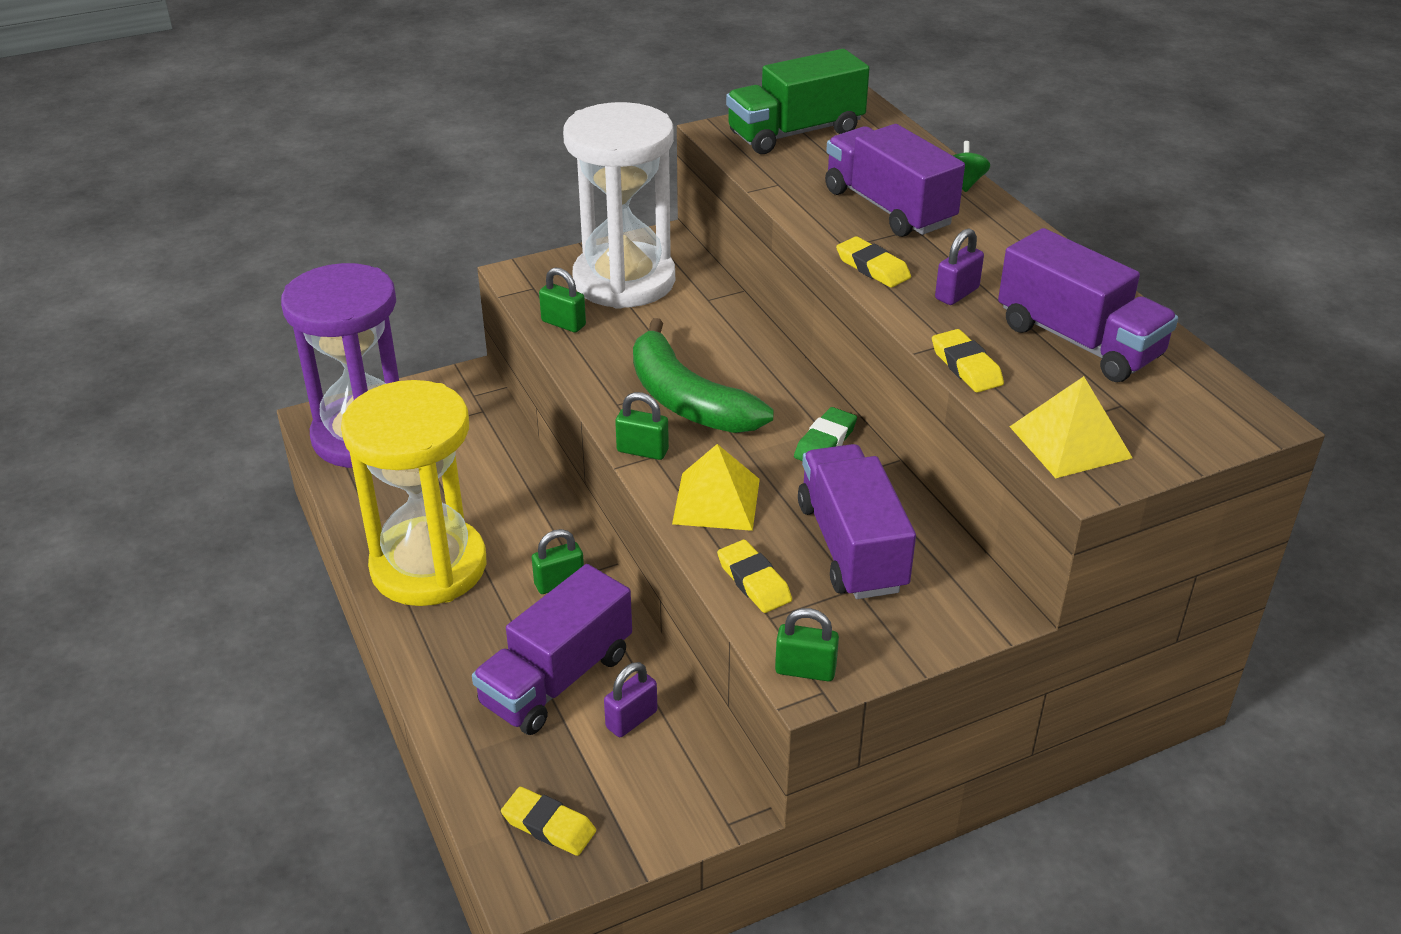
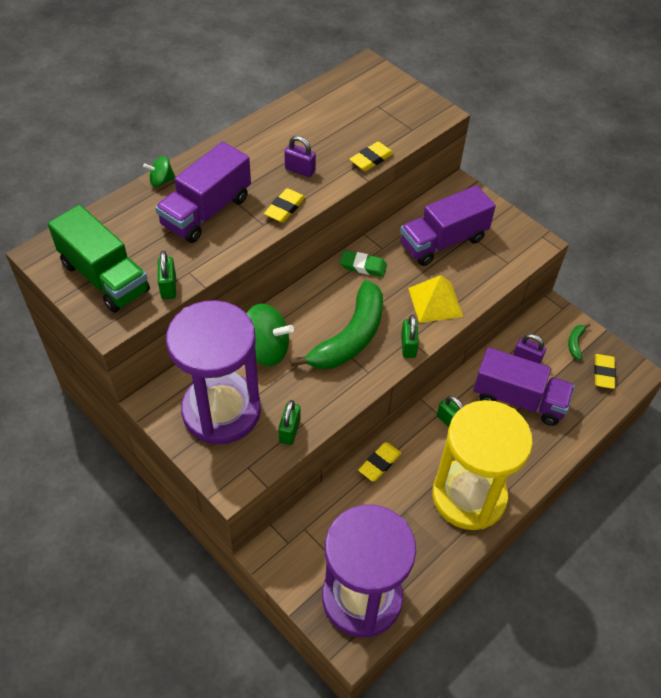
camera: 110 degrees left, 15 degrees up
white hourglass [563,102,675,309] -> purple hourglass [166,300,261,444]
yellow eraser [717,540,792,613] -> yellow eraser moved to [358,442,401,481]
green padlock [775,608,839,681] -> green padlock moved to [158,251,176,299]
purple truck [998,228,1178,382] -> none
yellow pyramid [1009,376,1133,478] -> none
none -> green spinning top [246,304,294,366]
none -> green banana [568,324,590,360]

